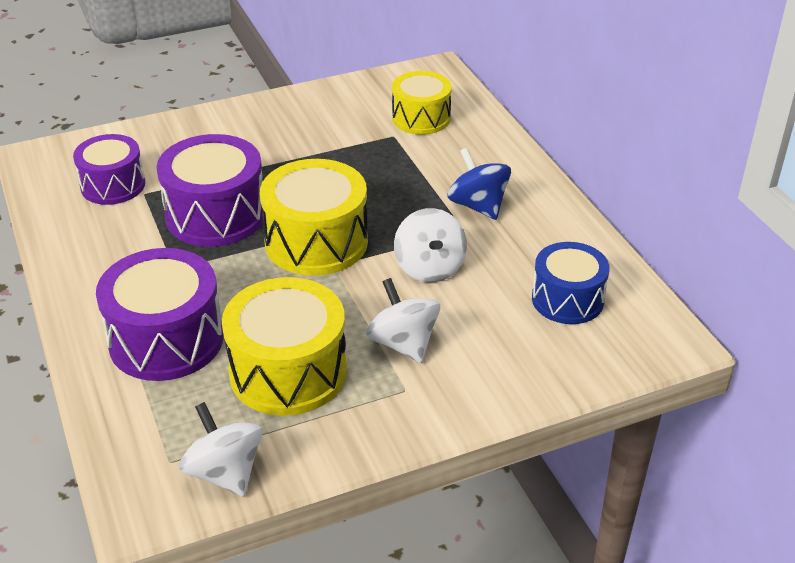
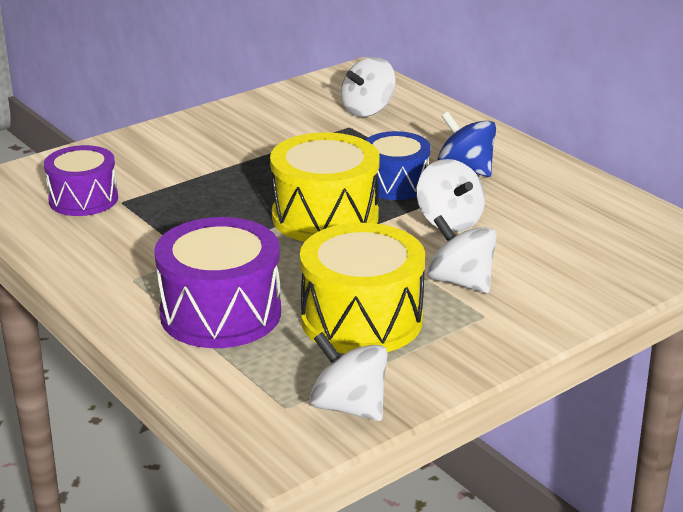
camera: 15 degrees left, 10 degrees down
purple drum [157,134,266,247] -> none
yellow drum [392,71,452,135] -> white spinning top [341,57,396,117]
blue drum [532,242,610,324] -> blue drum moved to [366,131,431,200]

